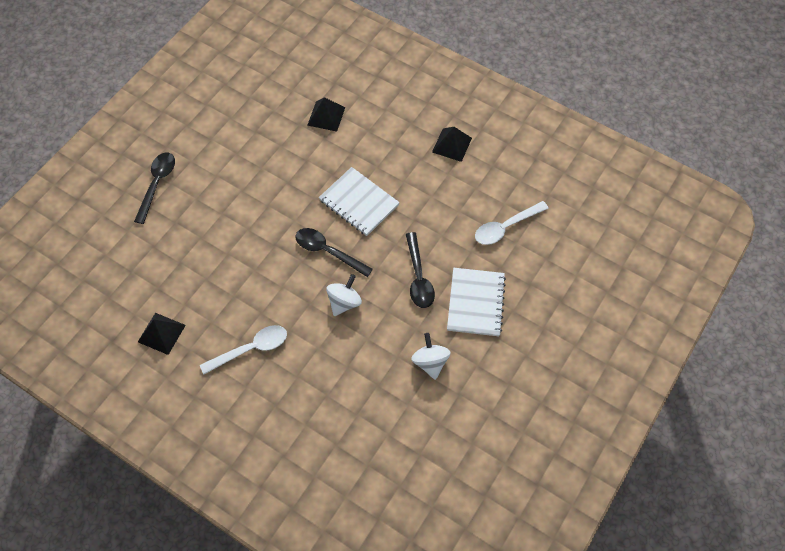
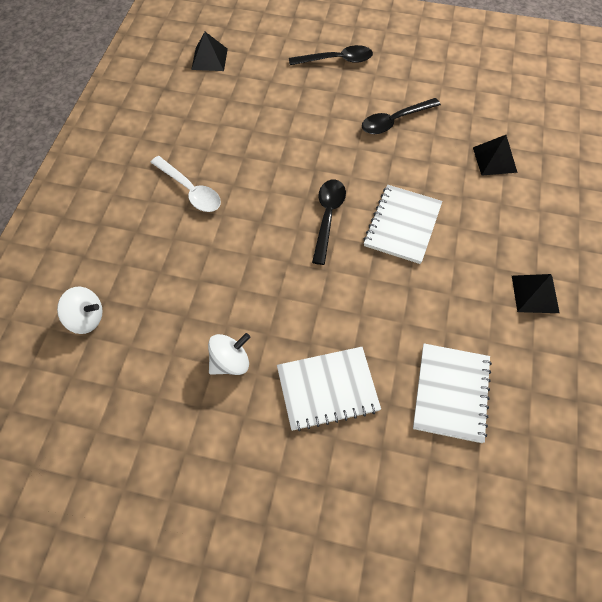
camera: 70 degrees right, 0 degrees up
black pyramid [138,313,186,355] -> black pyramid moved to [191,32,228,71]
white spinning top [326,274,362,316] -> white spinning top moved to [57,287,102,334]
black spoon [406,232,435,308] -> black spoon moved to [362,98,441,134]
white spoon [475,201,549,245] -> white notebook [413,344,492,443]

